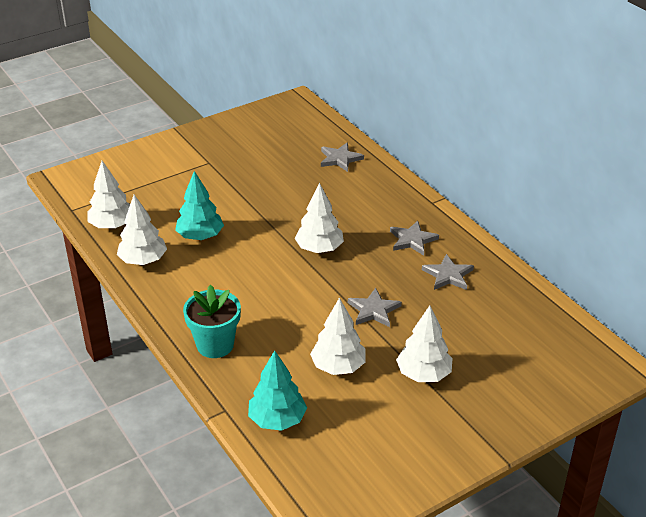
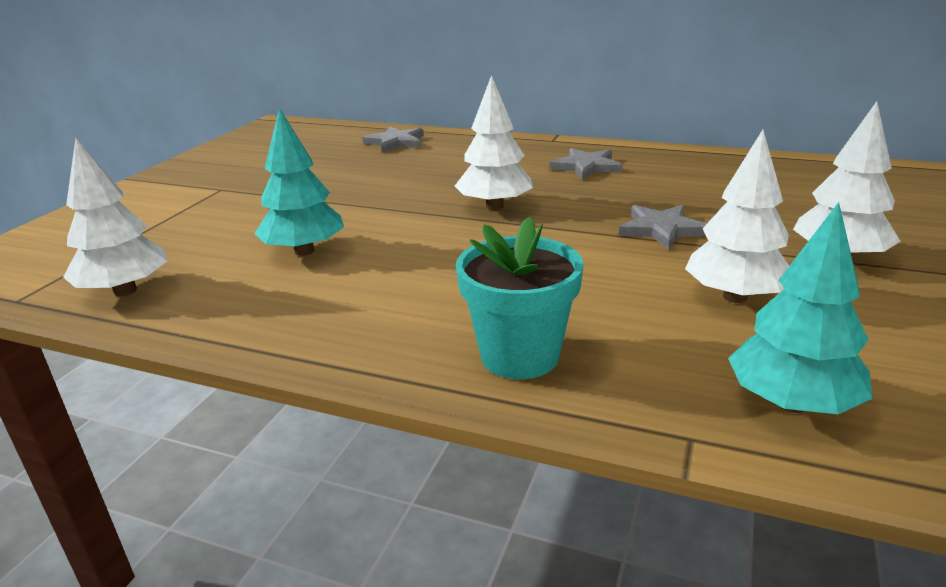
camera: 35 degrees left, 10 degrees down
white tree [117,195,167,265] -> none
grey star [422,254,474,290] -> none

